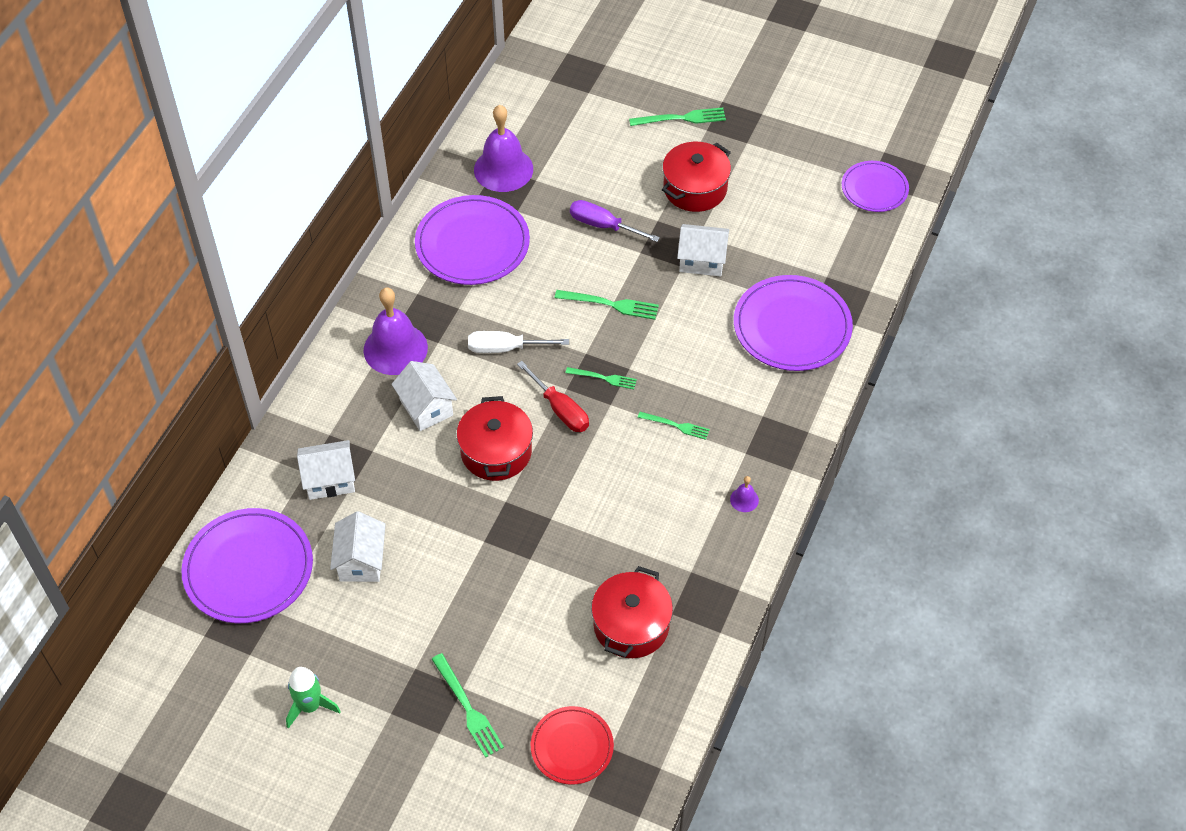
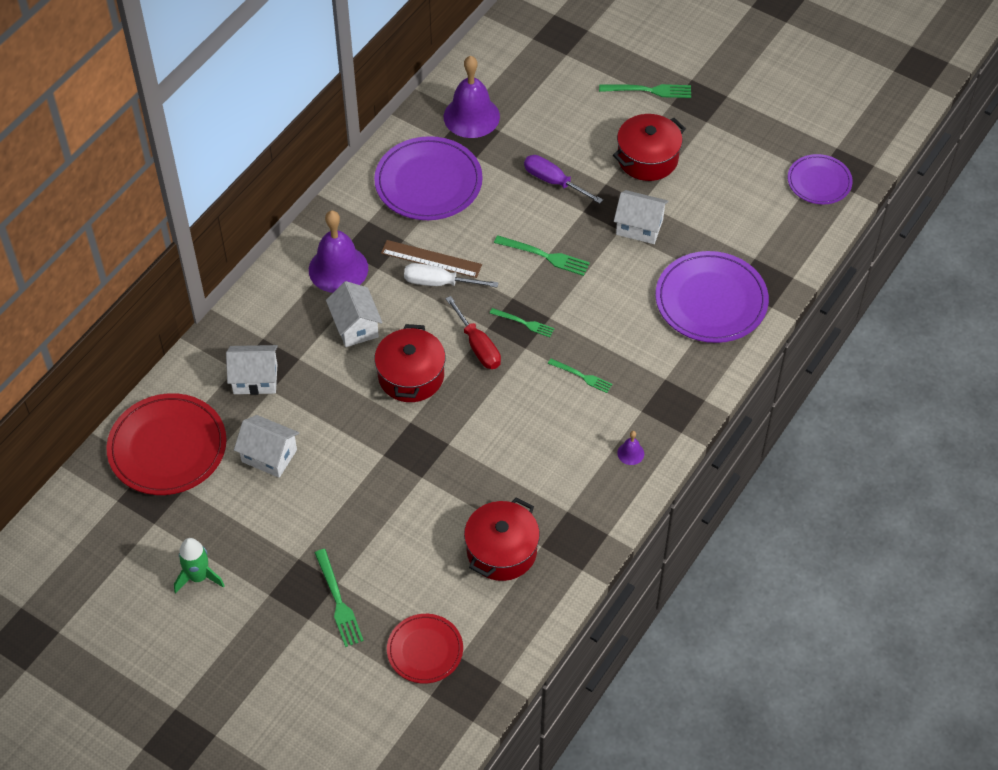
camera: 10 degrees right, 0 degrees up
purple plate [181,508,313,623] -> red plate [106,393,227,495]
white house [330,511,386,582] -> white house turned 75 degrees counterclockwise [234,415,299,478]
none -> brown ruler [381,240,482,278]

